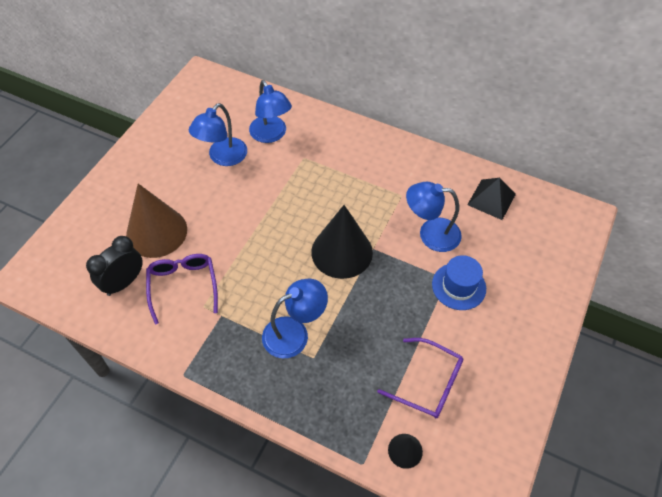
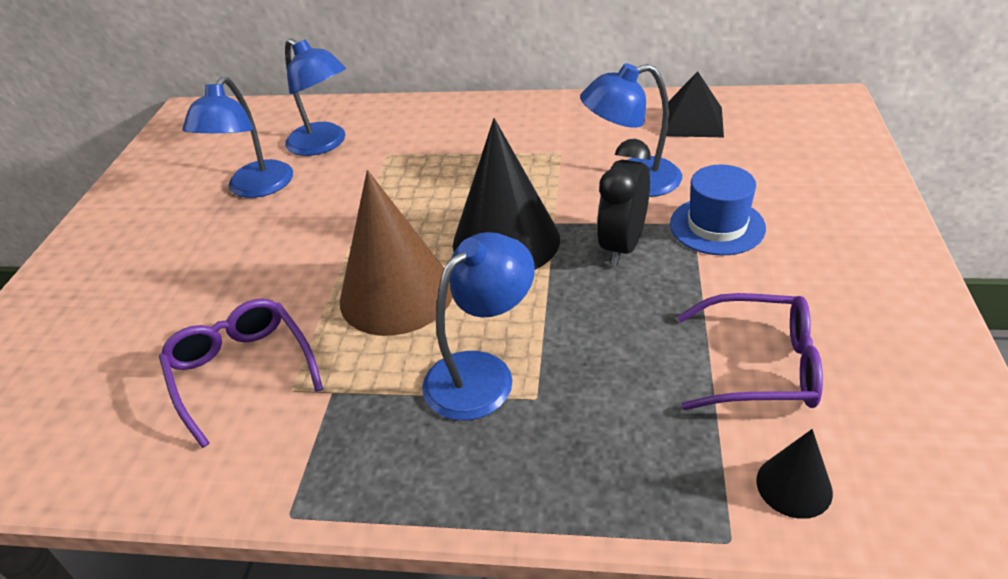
camera: 15 degrees left, 15 degrees down
black clock [86,236,143,296] -> black clock moved to [597,139,651,266]
brown cone [126,184,187,258] -> brown cone moved to [340,170,453,336]

